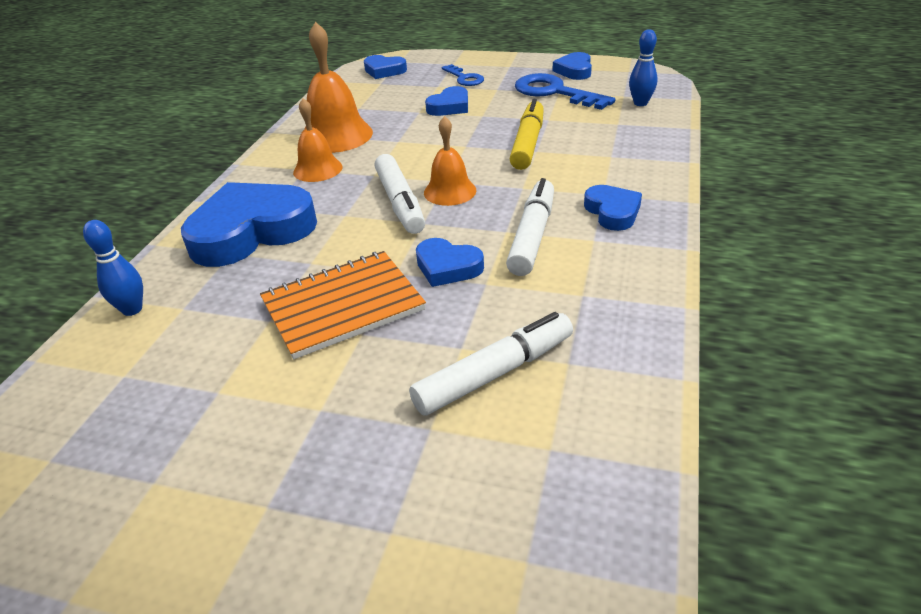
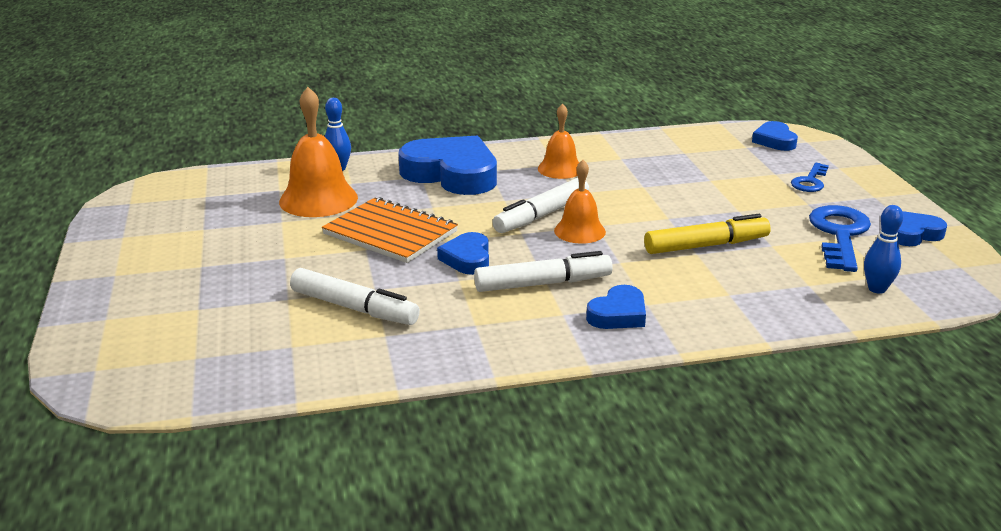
camera: 60 degrees right, 10 degrees down
orange bell [305,22,373,153] -> orange bell moved to [279,87,358,217]
blue heart [425,86,468,116] -> none

